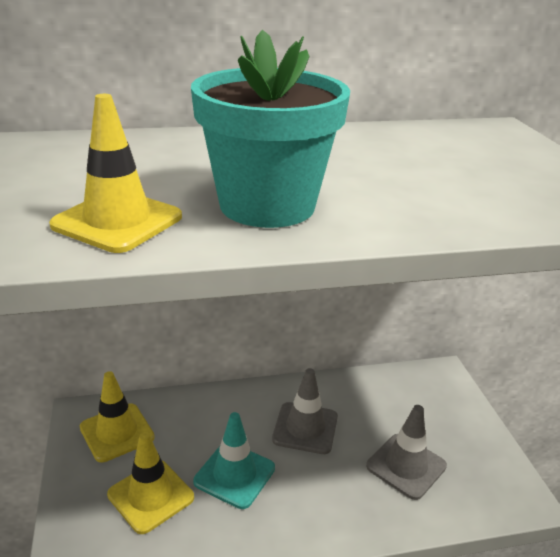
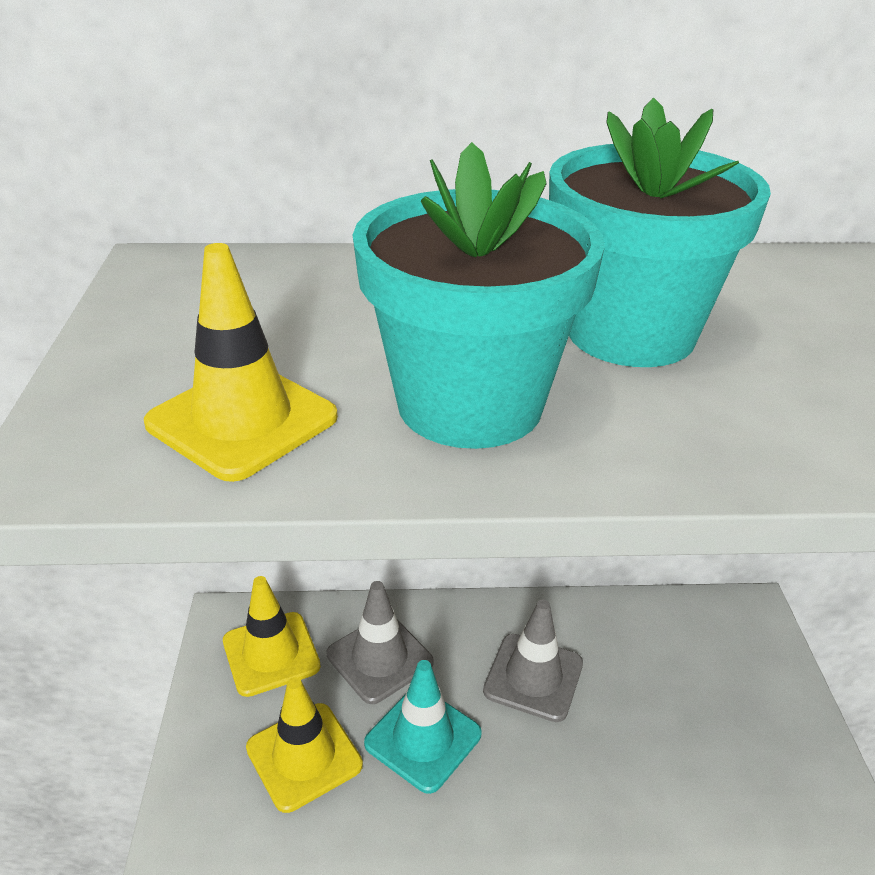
camera: 10 degrees right, 5 degrees up
grey traffic cone [366,405,447,500] -> grey traffic cone moved to [327,581,434,704]
none -> turquoise flower pot [549,98,771,367]

